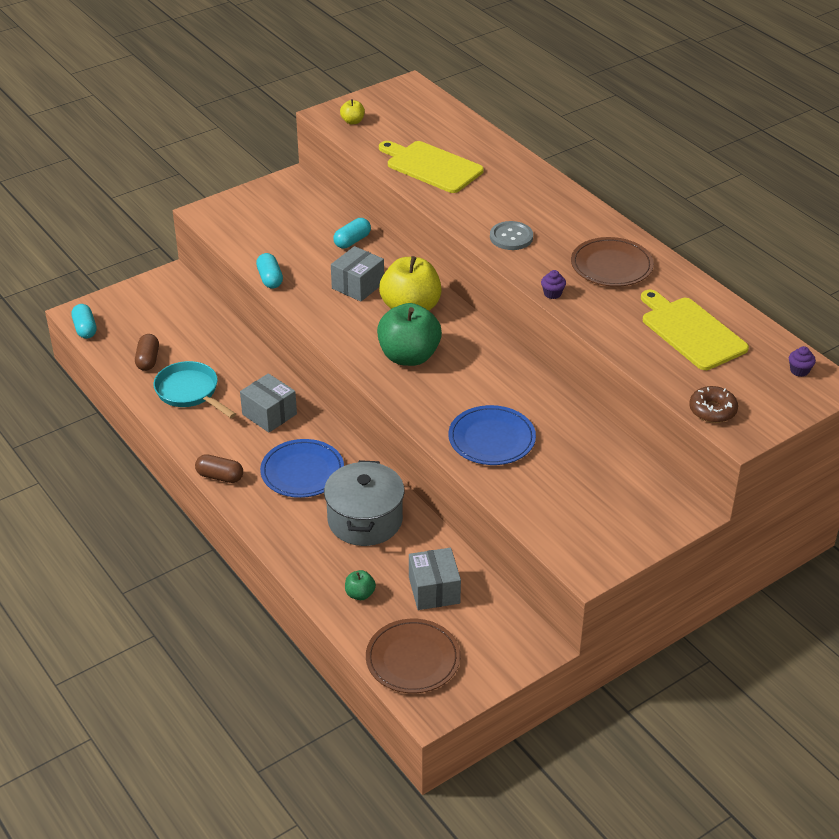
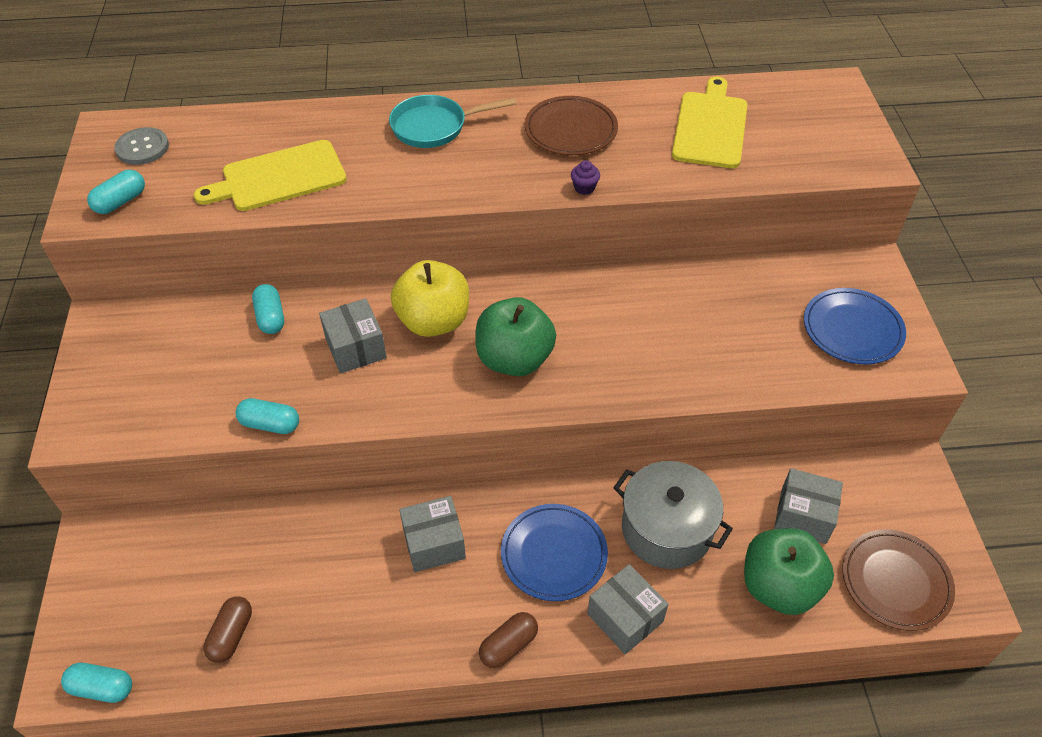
camera: 60 degrees left, 10 degrees up
brown capsule [135,334,159,371] -> brown capsule turned 75 degrees clockwise [203,596,252,663]
turquoise pan [154,361,236,418] -> turquoise pan moved to [389,95,516,148]
yellow apple [340,99,365,124] -> turquoise capsule [87,170,145,214]
green apple [345,570,376,600] -> green apple [744,528,834,615], size x2.29
blue plate [448,405,536,465] -> blue plate moved to [804,288,906,365]
grey button [490,221,533,250] -> grey button moved to [114,127,169,165]
yellow cutting board [641,290,749,370] -> yellow cutting board turned 105 degrees clockwise [672,77,747,168]
brown donut [689,386,738,423] -> none
purple cupcake [789,346,816,377] -> none
none -> grey box [587,564,669,654]

